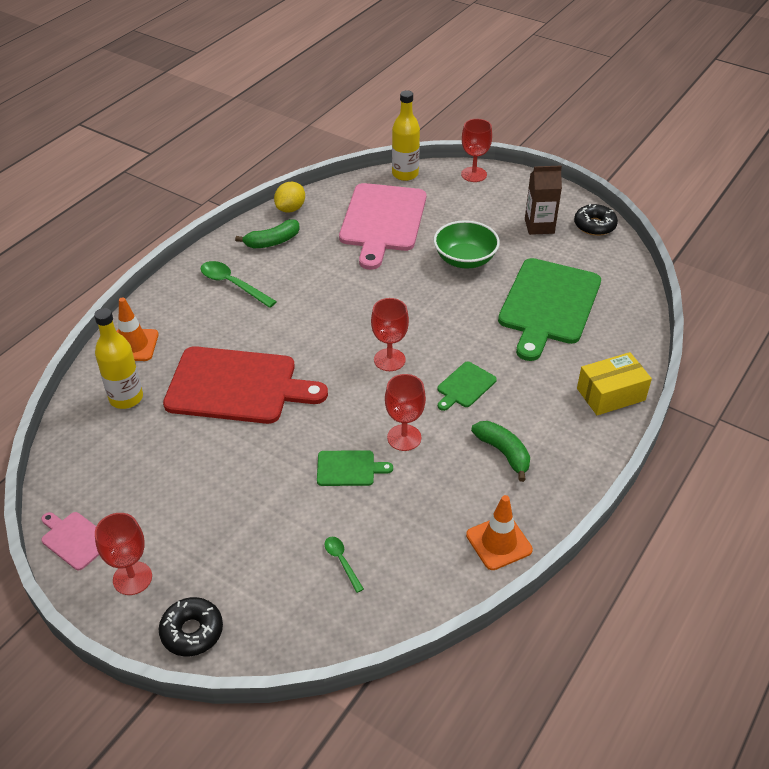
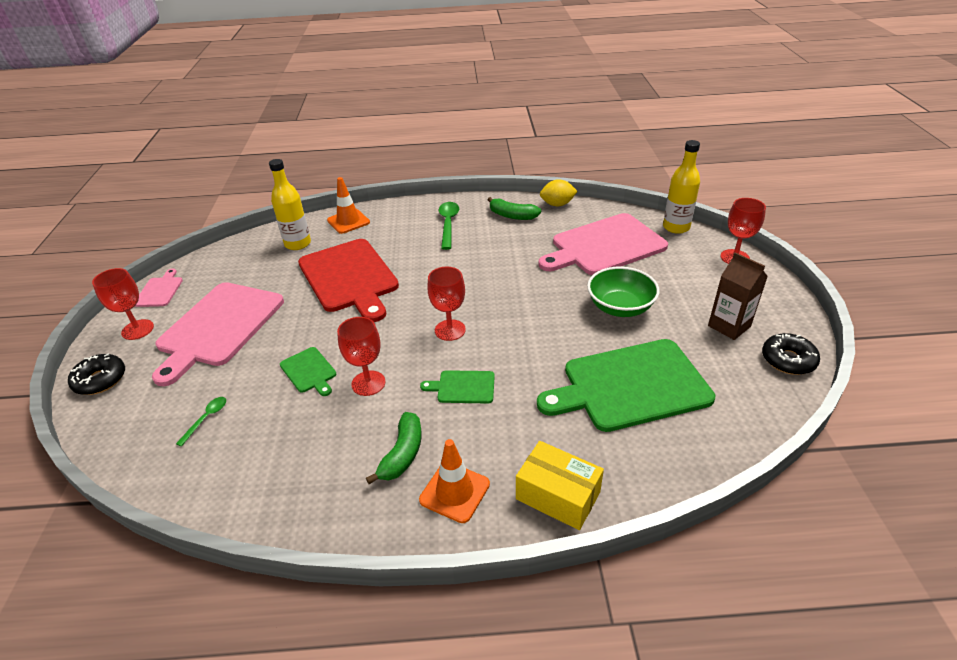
camera: 55 degrees right, 5 degrees down
orange traffic cone [466,495,533,570] -> orange traffic cone moved to [419,439,490,523]
none -> pink cutting board [152,282,284,386]

